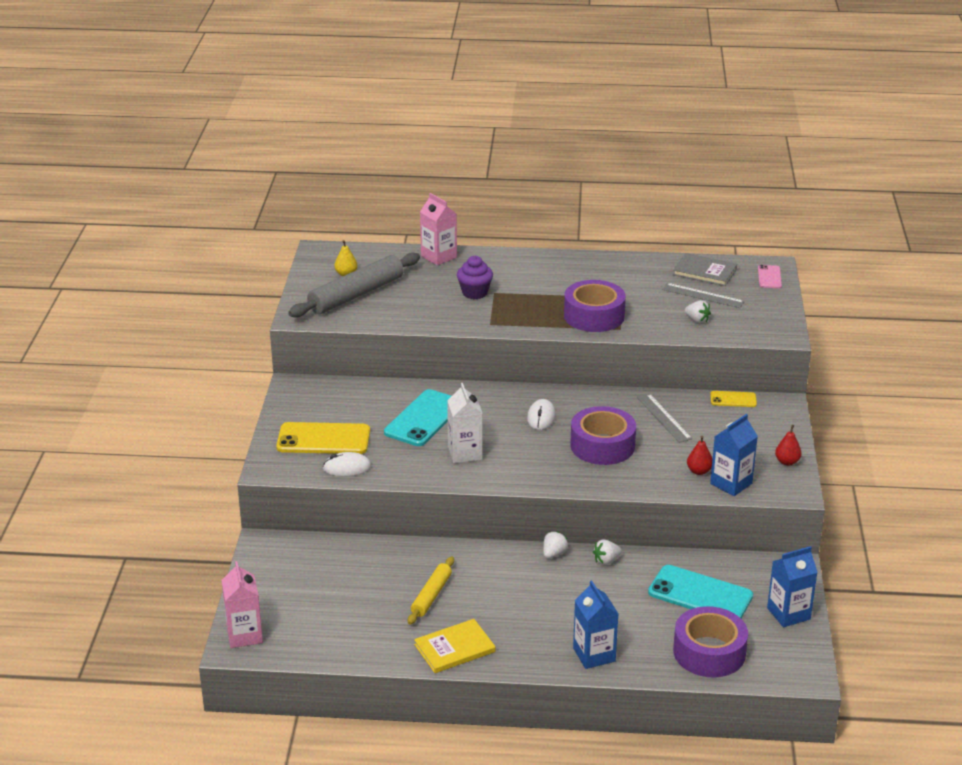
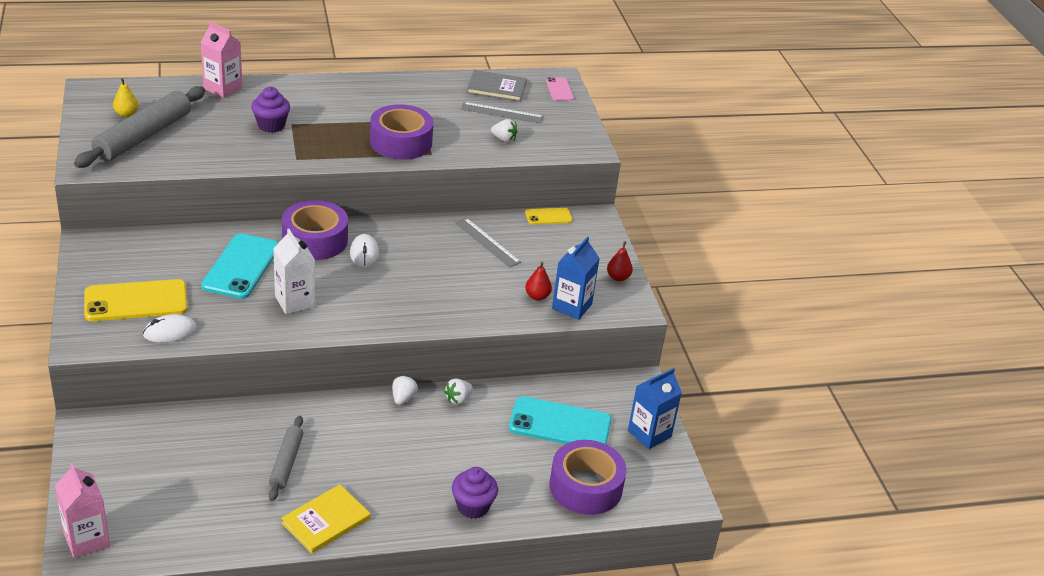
camera: 20 degrees left, 5 degrees up
yellow rolling pin [408,556,454,625] -> grey rolling pin [269,416,303,501]
purple tape [570,406,636,465] -> purple tape moved to [282,200,348,260]
blue carton [573,580,618,669] -> purple cupcake [452,467,498,519]

